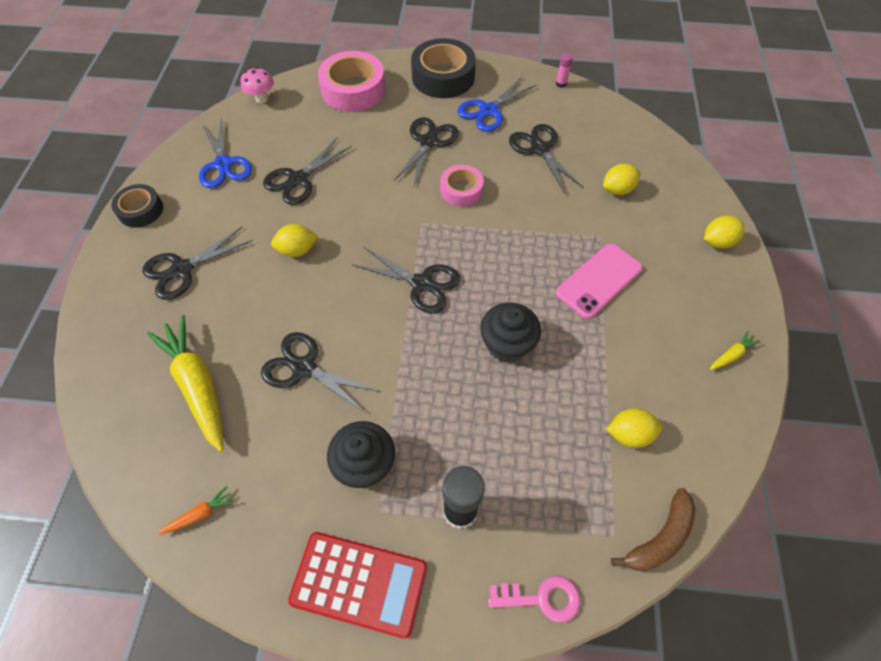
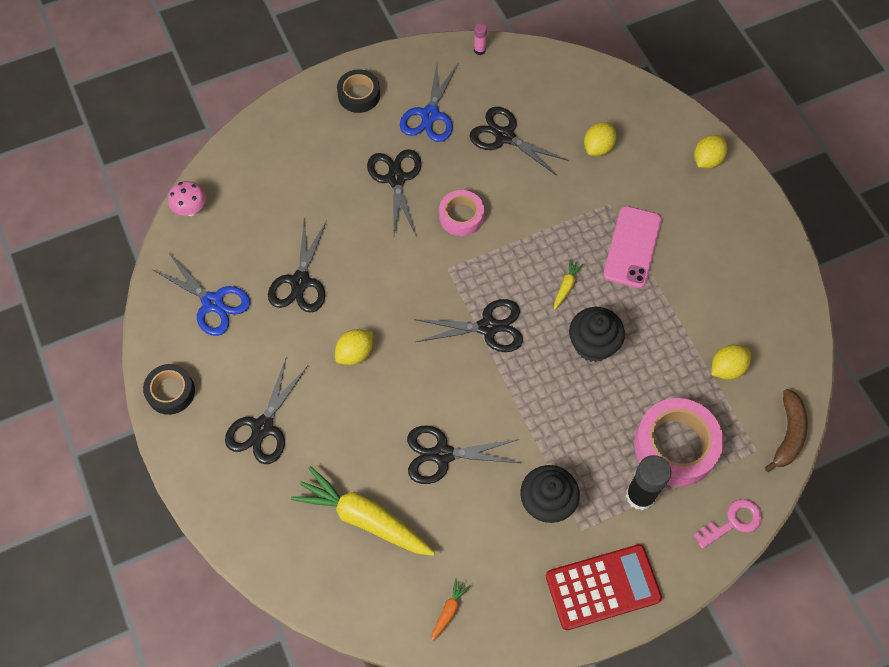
camera: 30 degrees left, 5 degrees up
pink tape [318,51,386,112] -> pink tape moved to [634,398,723,487]
black tape [411,38,476,98] -> black tape [337,69,380,113], size x0.59
yellow carrot [710,331,760,370] -> yellow carrot moved to [554,259,584,309]

